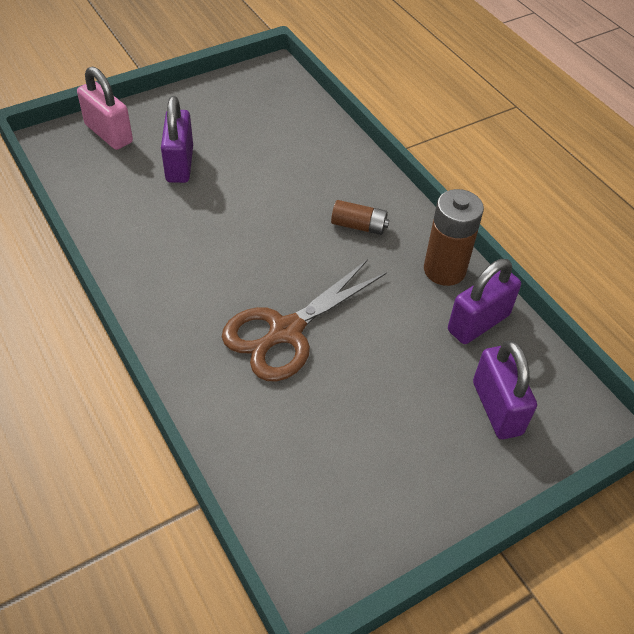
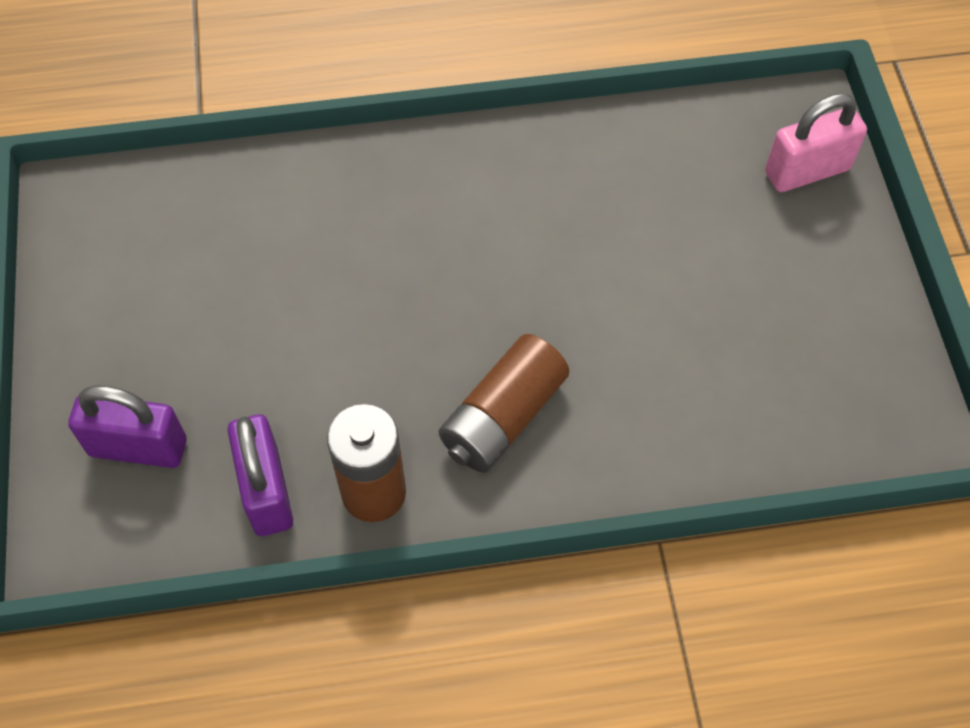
camera: 115 degrees right, 10 degrees up
purple padlock [161,96,193,183] -> none
brown scissors [222,259,387,382] -> none
brown battery [331,200,389,235] -> brown battery [439,334,569,473], size x1.68

